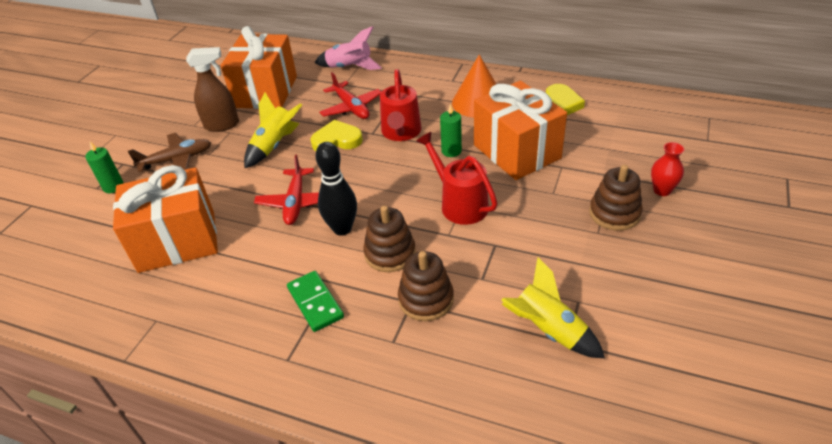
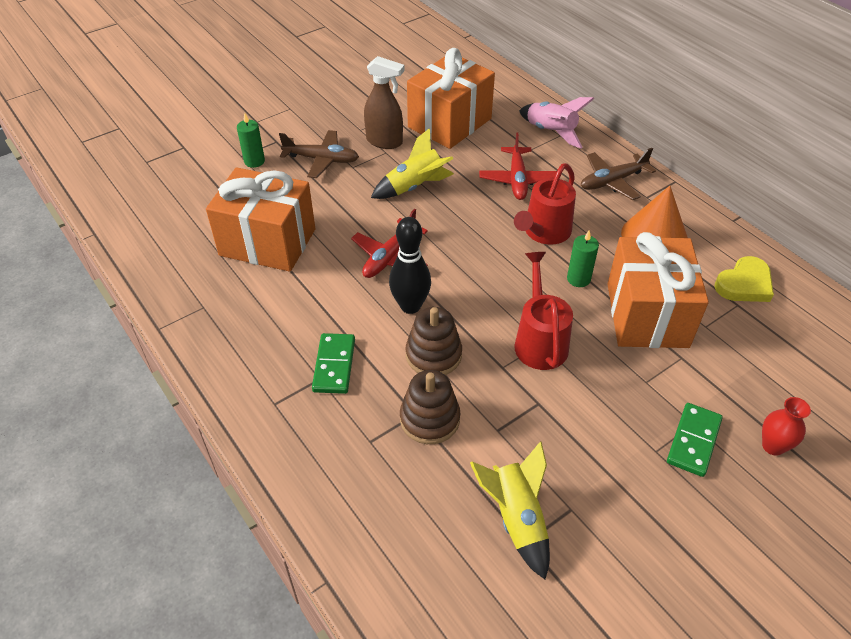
camera: 30 degrees right, 5 degrees up
yellow heart [310,120,363,151] -> none
brown stacking toy [589,165,643,231] -> green domino [667,403,723,477]
none -> brown plane [581,148,656,200]

